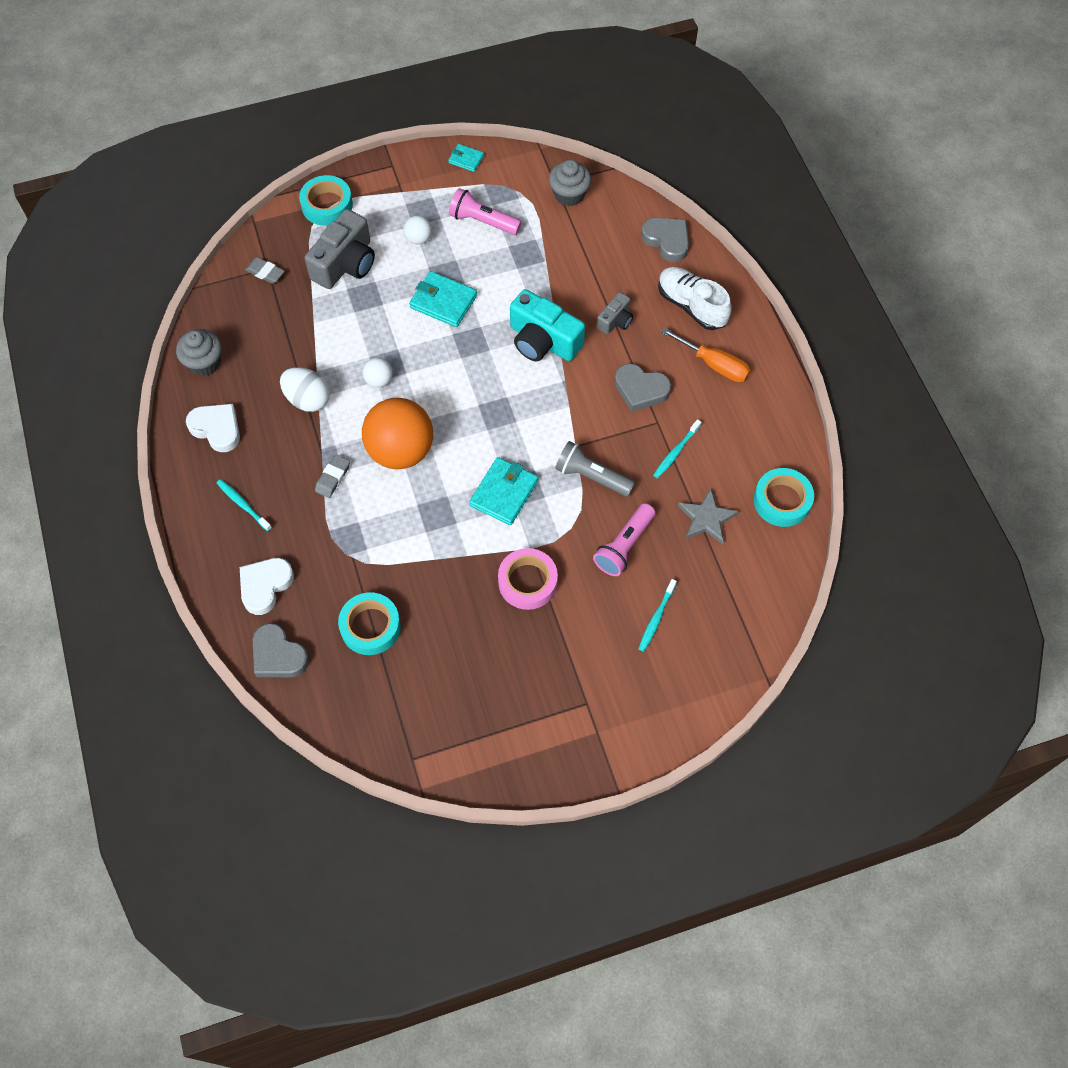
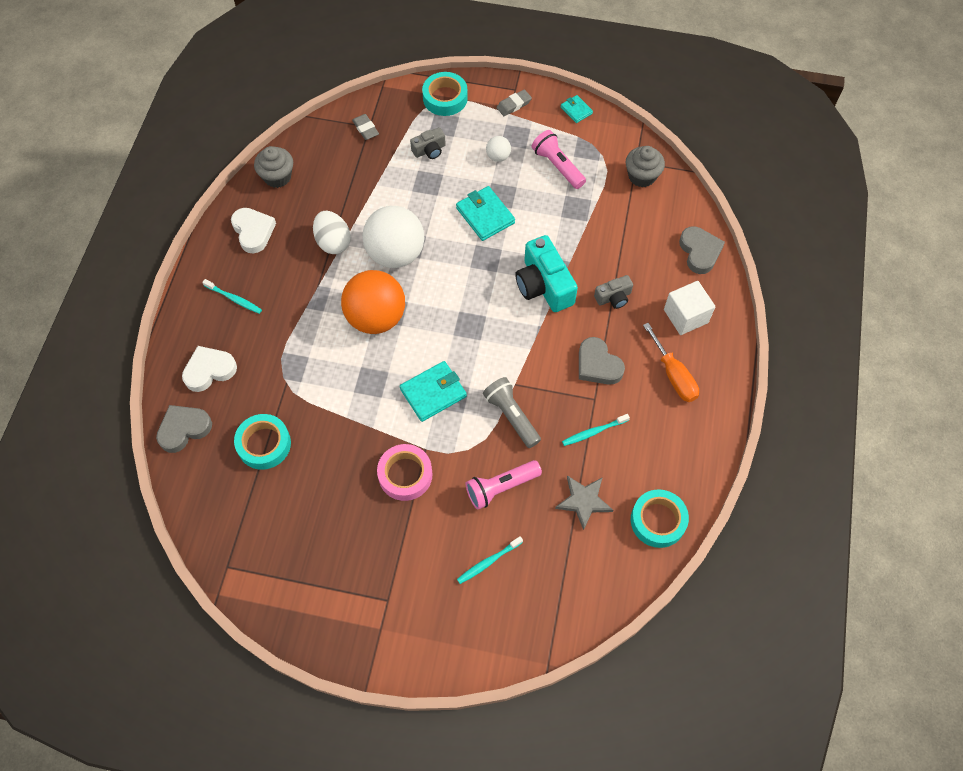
camera: 30 degrees right, 0 degrees up
turquoise toothbrush [217,479,272,531] -> turquoise toothbrush turned 135 degrees clockwise [202,279,262,314]
grey heart [253,623,309,677] -> grey heart turned 75 degrees clockwise [156,405,212,453]
grey camera [305,209,375,289] -> grey camera [410,127,446,159], size x0.53
grey eraser [315,454,350,498] -> grey eraser moved to [497,89,532,116]
white ball [363,358,393,388] -> white ball [362,206,425,268], size x2.29
white shoe [658,267,732,330] -> white cube [664,281,715,335]

